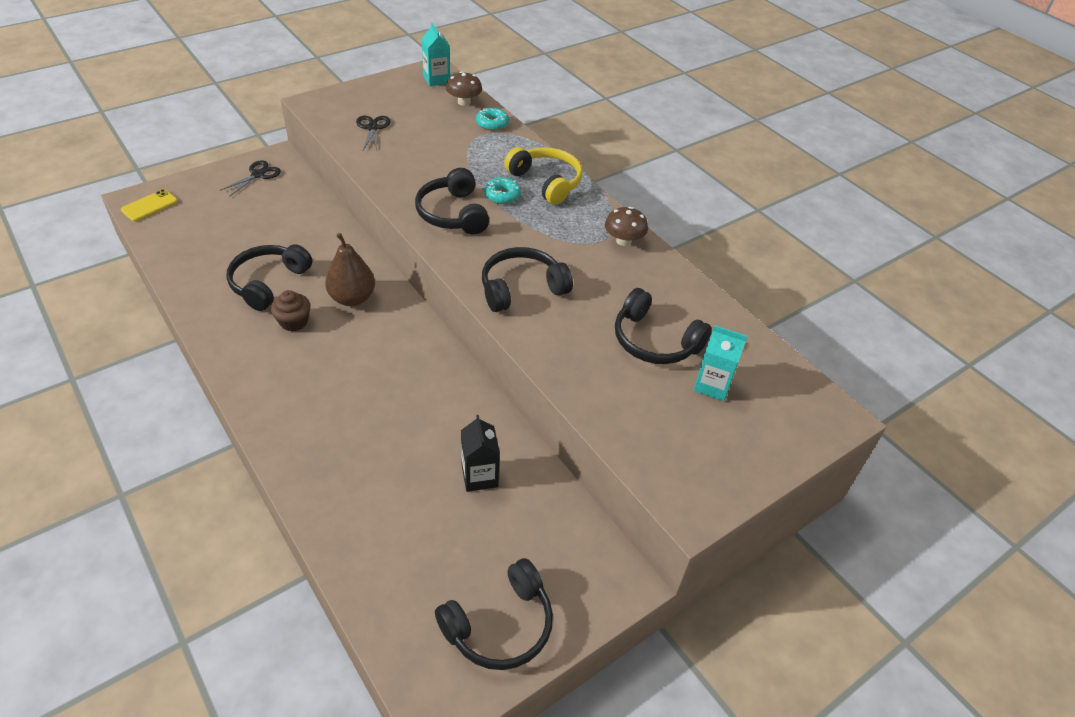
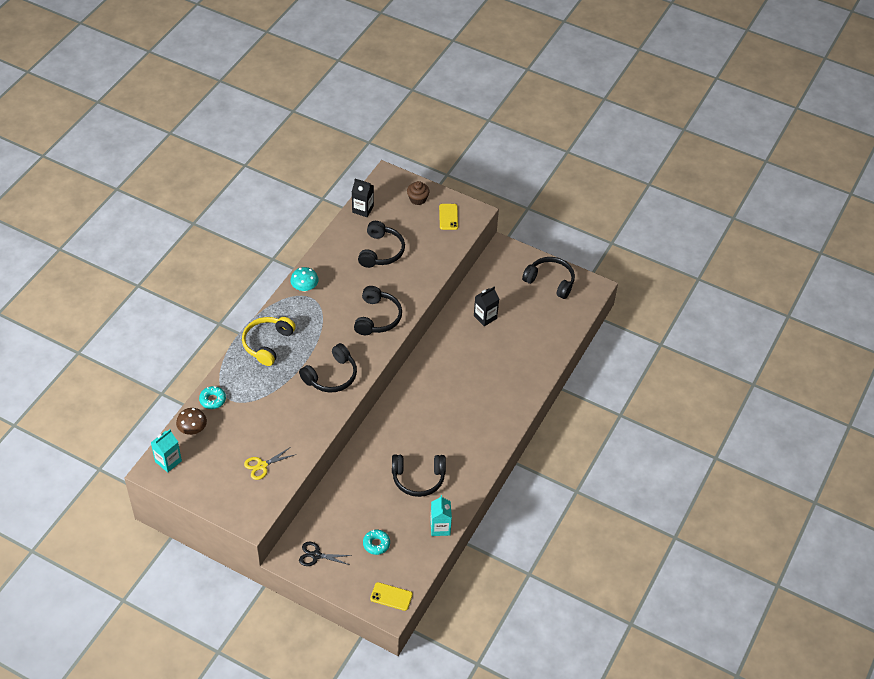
camera: 115 degrees left, 5 degrees up
brown cupcake [271,290,310,331] -> brown cupcake moved to [407,181,430,205]
brown pear [325,233,375,306] -> none
black scissors [356,116,391,150] -> yellow scissors [244,448,294,480]
black headphones [482,247,573,312] -> black headphones turned 120 degrees counterclockwise [354,286,402,335]
turquoise donut [484,177,521,204] -> turquoise donut moved to [363,530,390,555]
brown mushroom [605,207,648,246] -> turquoise mushroom [290,267,319,292]
turquoise carton [694,325,747,401] -> turquoise carton moved to [430,495,452,536]
none -> black carton [352,179,374,217]
none -> yellow phone [439,204,458,230]

